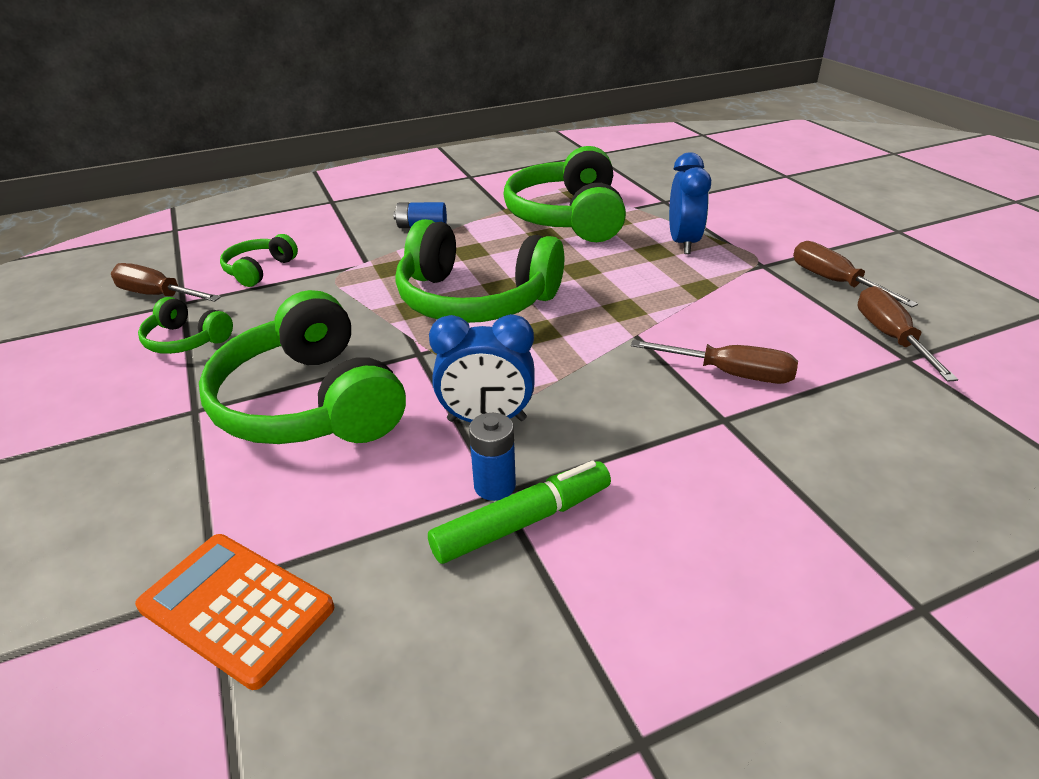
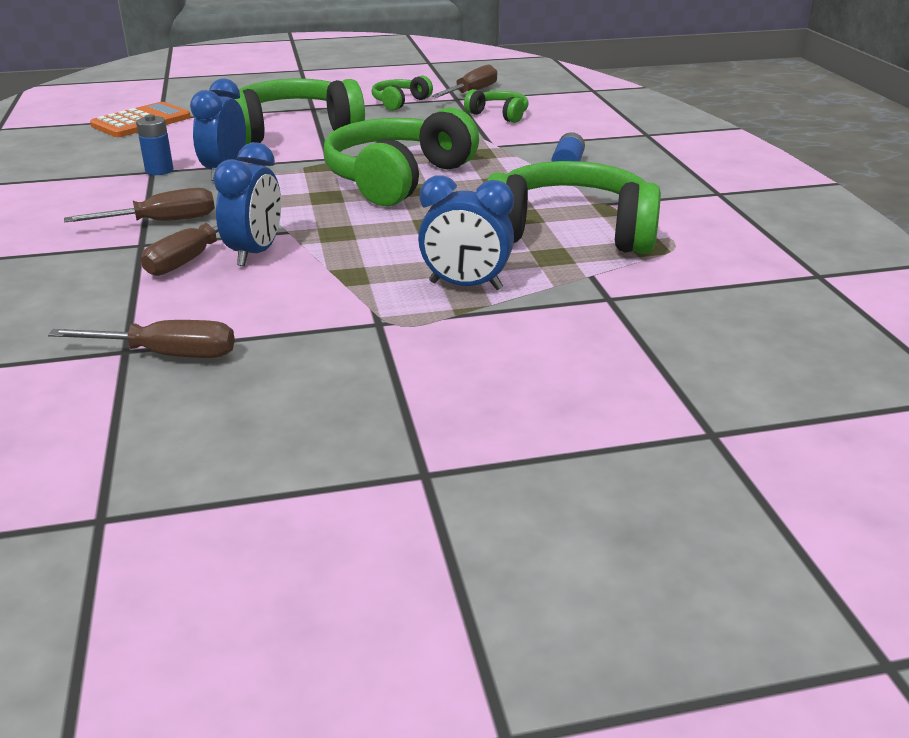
camera: 100 degrees right, 5 degrees down
green marker [428,461,611,564] -> none
brown screwdriver [793,241,918,307] -> brown screwdriver moved to [64,188,215,222]
none -> blue clock [213,142,281,266]

